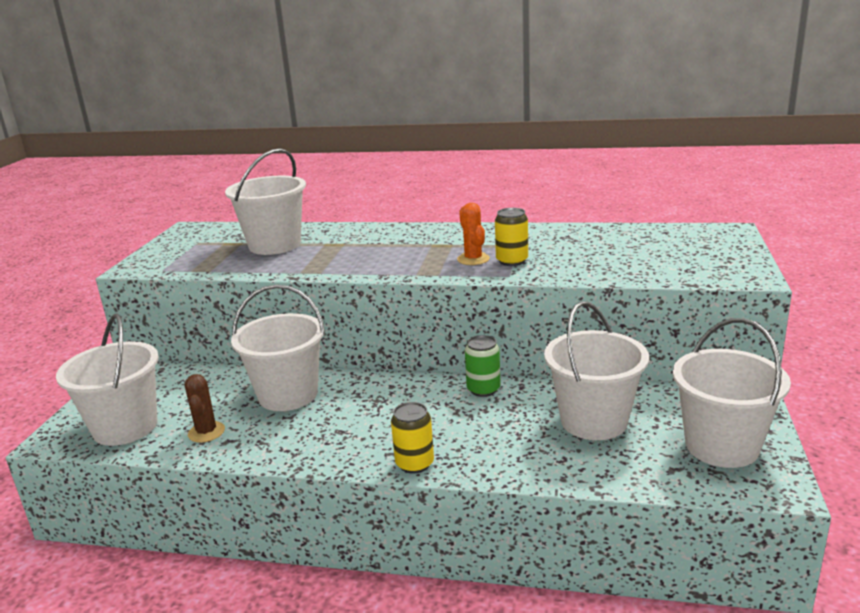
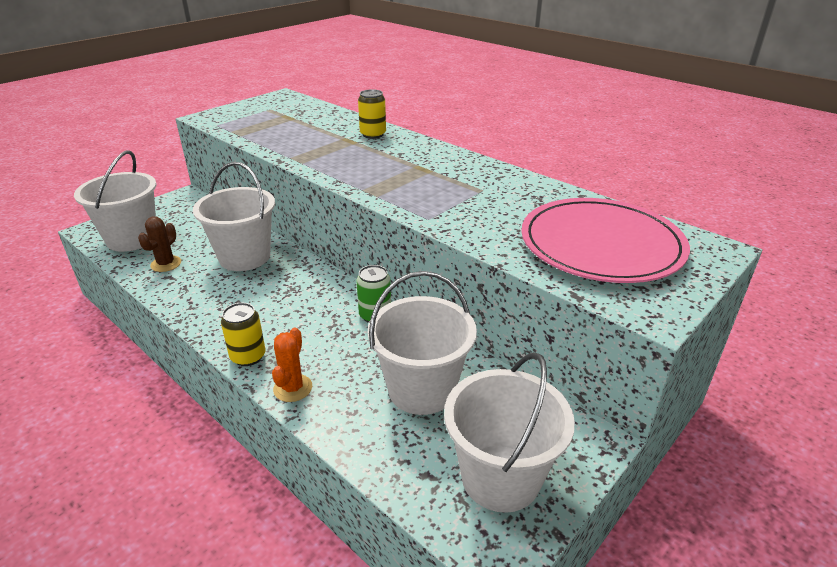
camera: 30 degrees right, 10 degrees up
white bucket [225,148,306,255] -> none
orange cactus [457,203,490,265] -> orange cactus moved to [272,327,312,402]
yellow can [495,208,528,266] -> yellow can moved to [358,89,386,139]
none -> pink plate [521,198,690,283]

